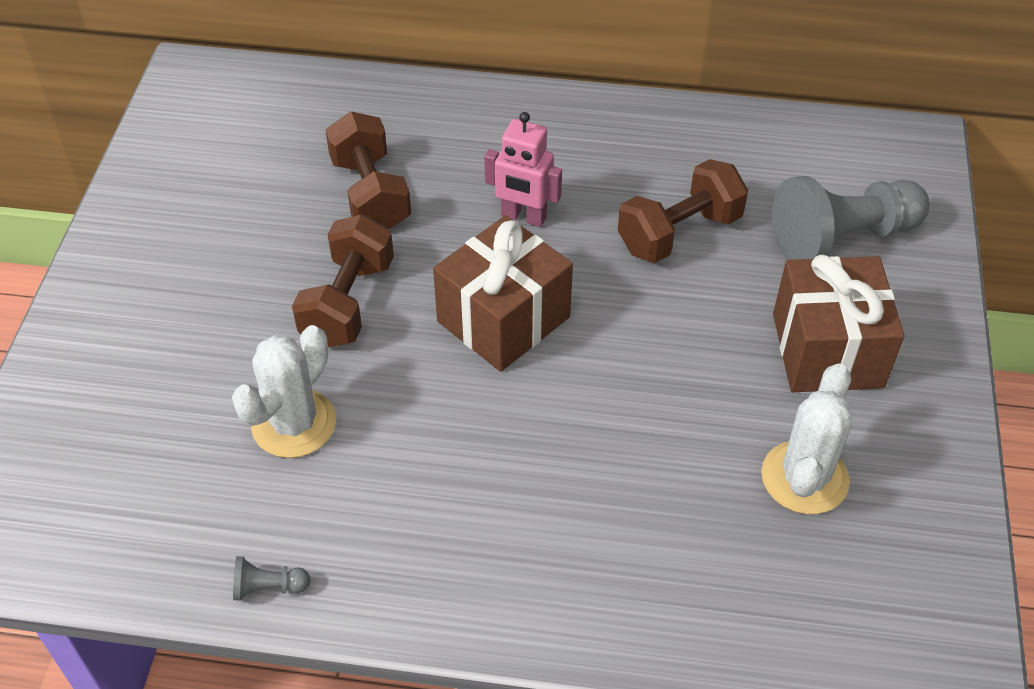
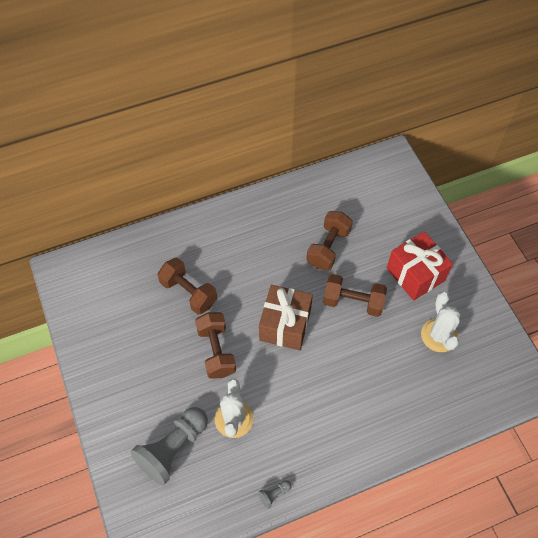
camera: 30 degrees left, 10 degrees up
pink robot [484,112,562,227] -> none
grey pawn [772,176,930,260] -> grey pawn moved to [131,407,208,486]
brown gift [773,255,904,392] -> red gift [387,231,453,301]
none -> brown dumbbell [323,274,387,317]

